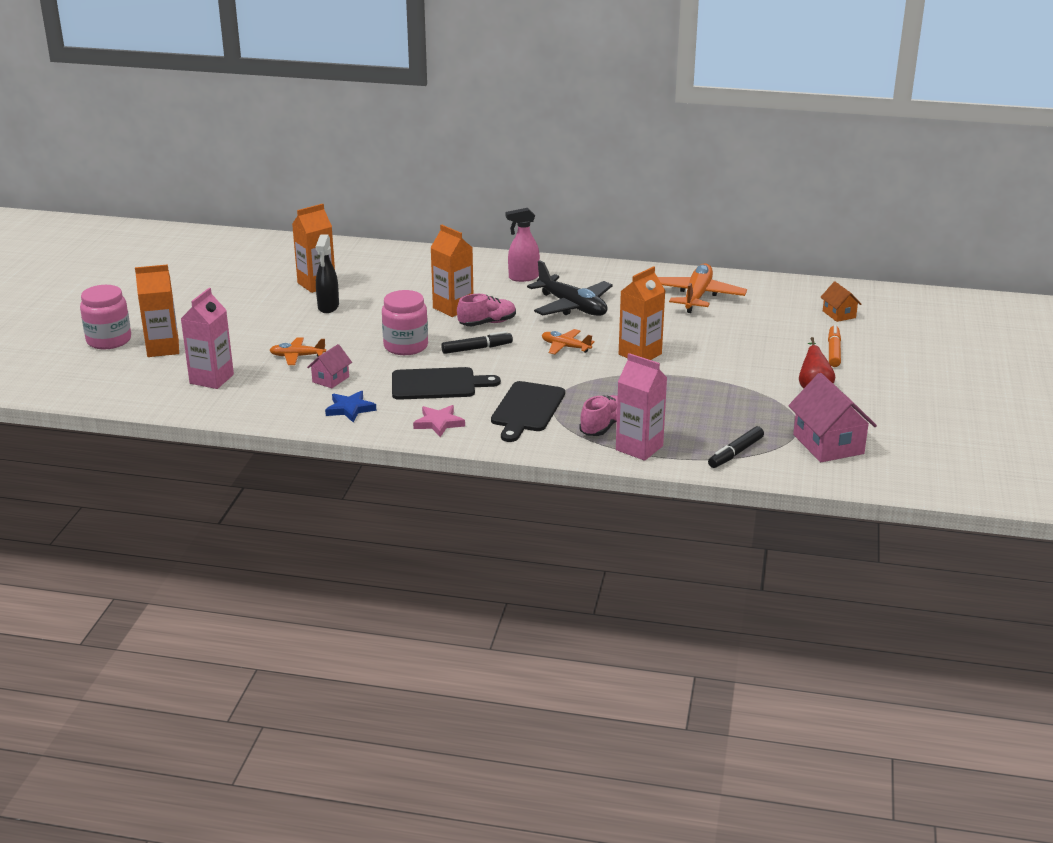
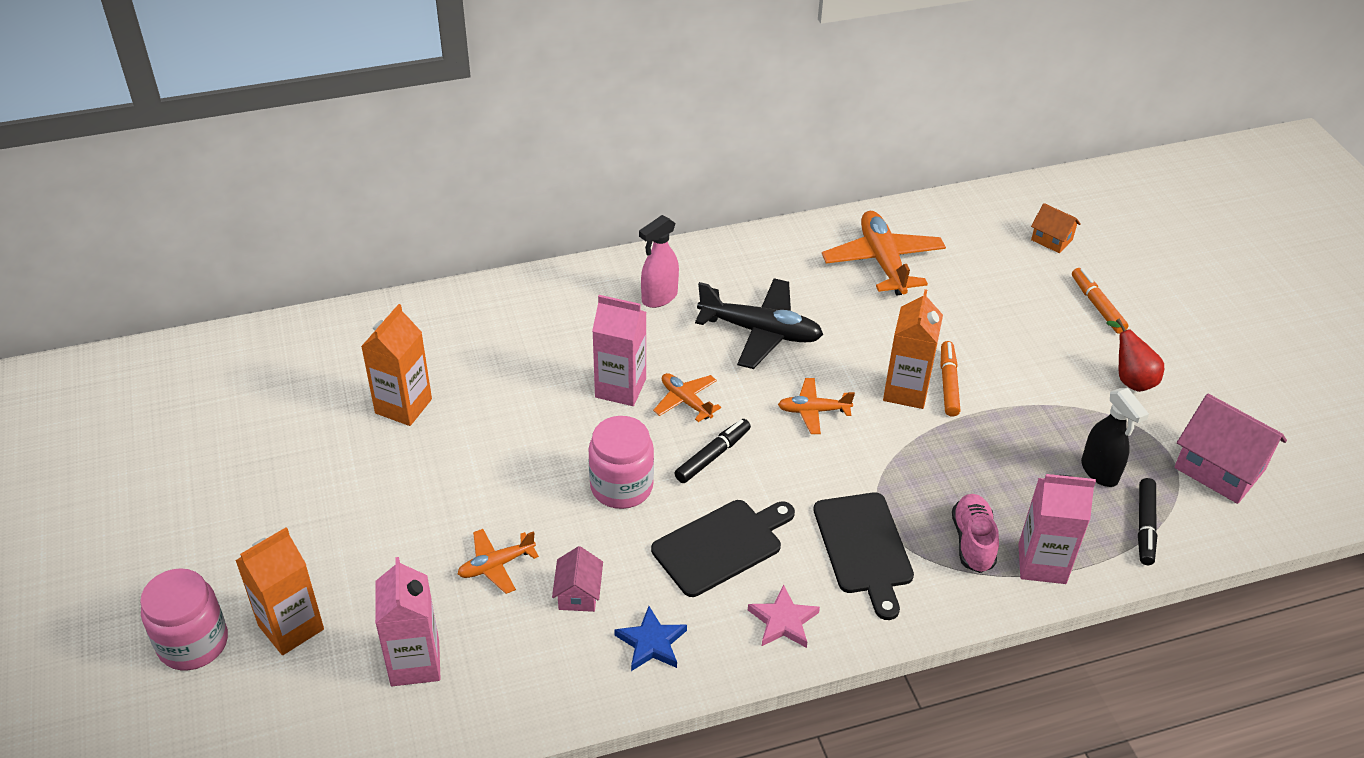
camera: 30 degrees left, 15 degrees up
black spray bottle [316,234,339,313] -> black spray bottle moved to [1081,388,1149,487]
orange carton [430,224,473,317] -> pink carton [592,295,647,406]
pink shoe [457,294,516,326] -> orange plane [653,373,721,422]
none -> orange marker [941,341,960,417]

